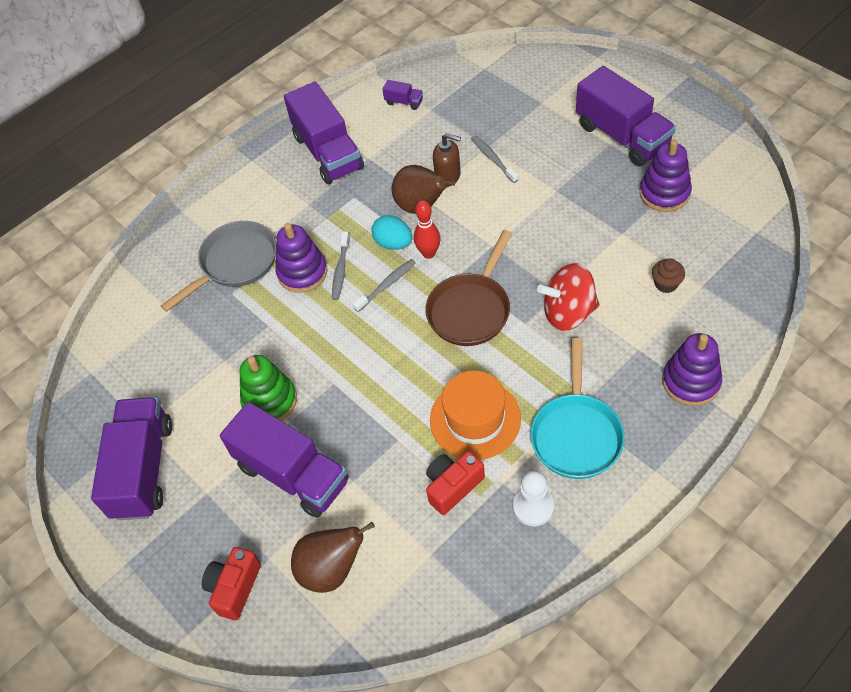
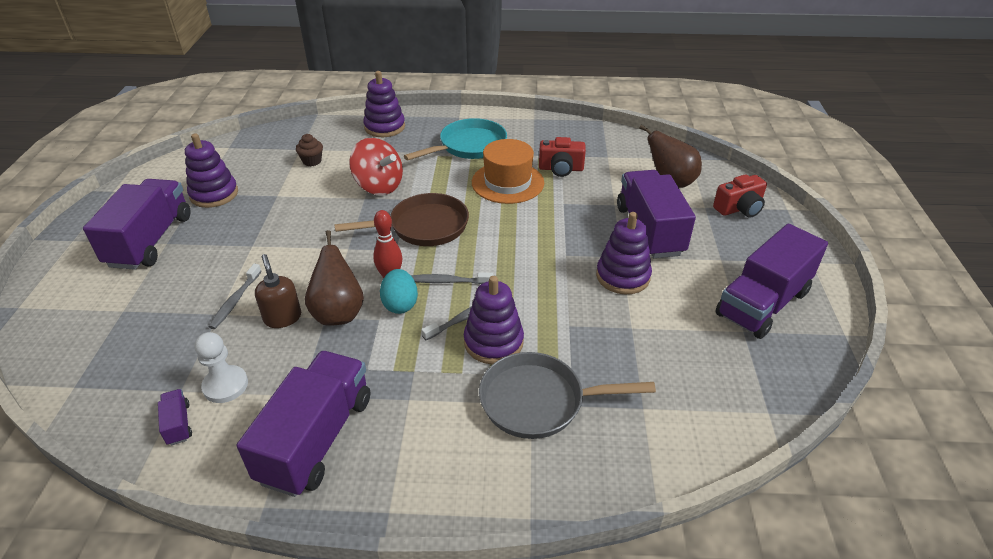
camera: 140 degrees left, 15 degrees down
green stacking toy [240,355,297,421] -> purple stacking toy [596,212,652,294]
white pawn [513,471,554,526] -> white pawn moved to [195,332,248,403]

